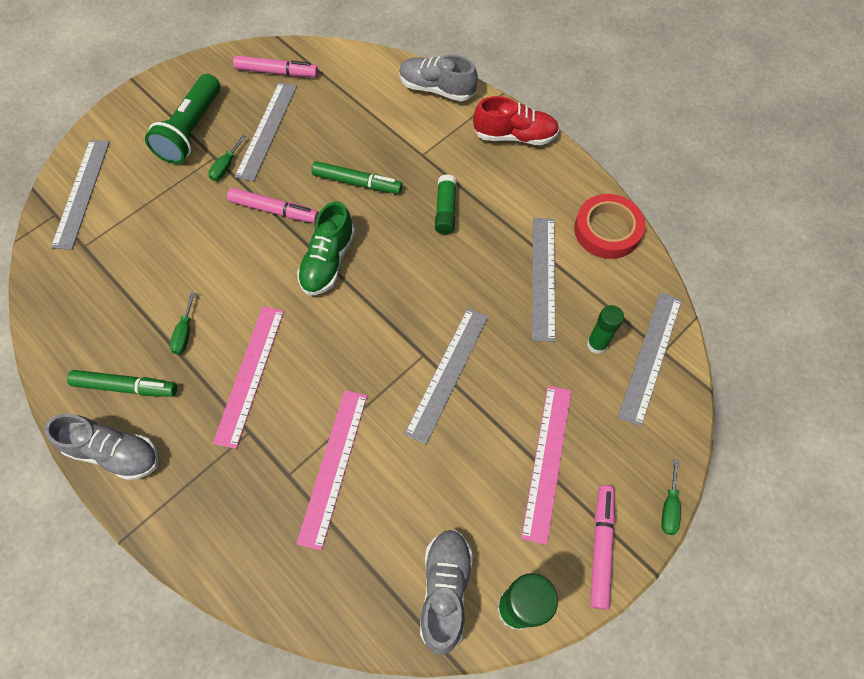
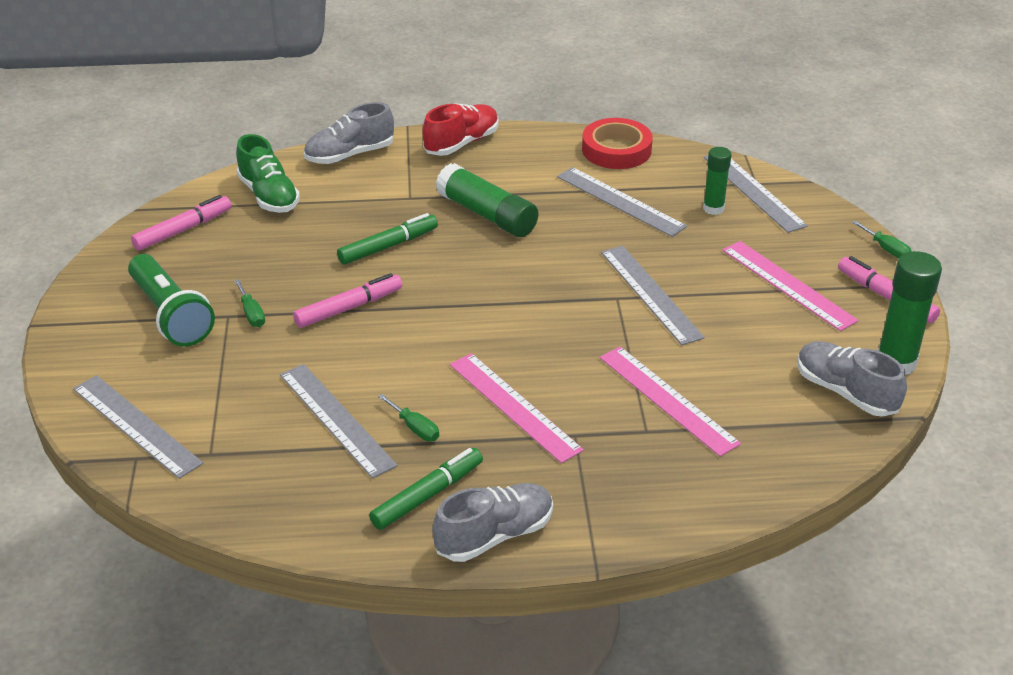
camera: 50 degrees left, 25 degrees down
grey ruler [235,82,297,181] -> grey ruler moved to [280,364,397,478]
green shoe [297,201,355,295] -> green shoe moved to [236,134,300,213]
green glue stick [435,174,457,234] -> green glue stick [436,163,538,237], size x1.63

